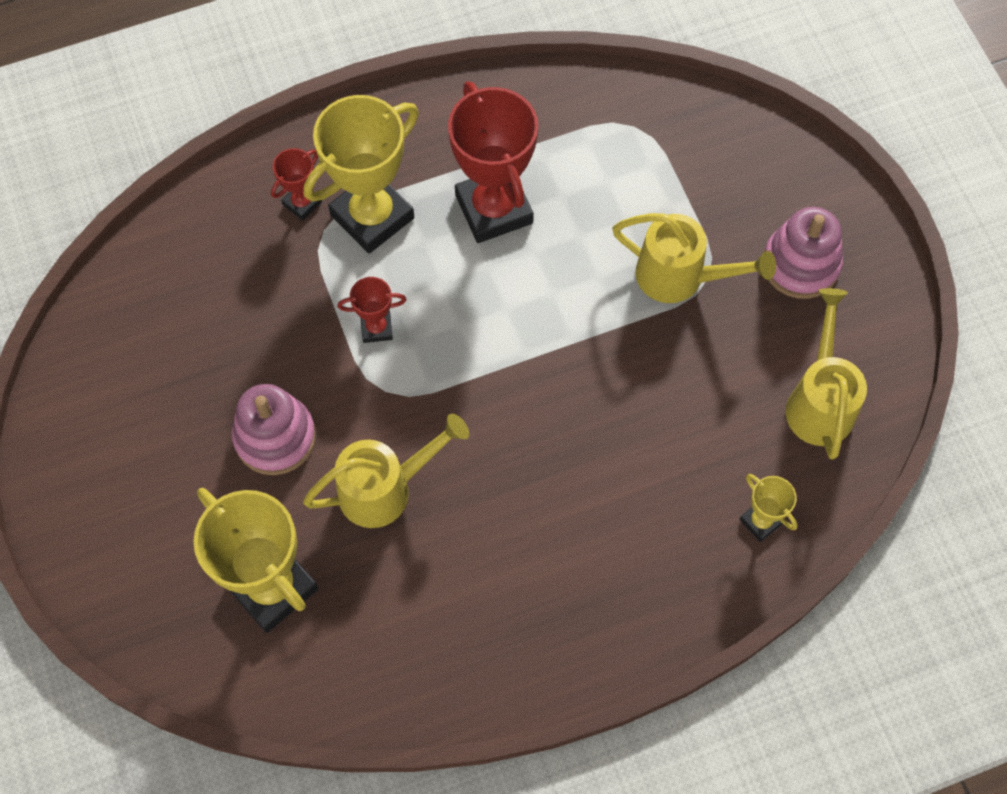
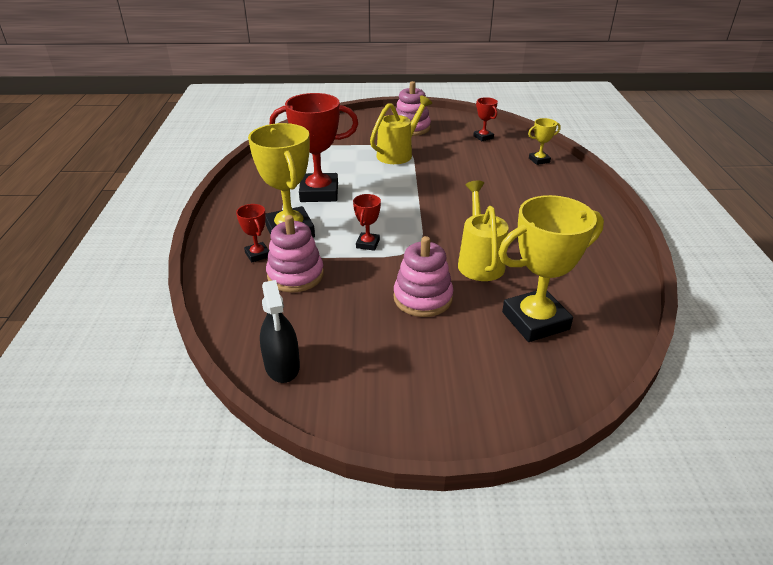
camera: 70 degrees left, 30 degrees down
yellow watering can [786,288,867,459] -> red trophy [473,97,498,141]
none -> black spray bottle [260,280,300,383]
none -> pink stacking toy [266,215,324,292]

